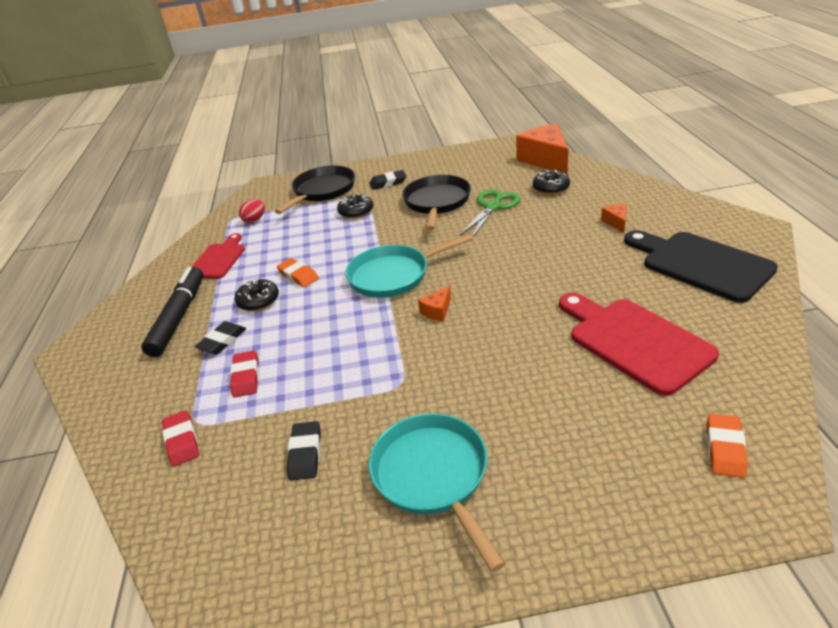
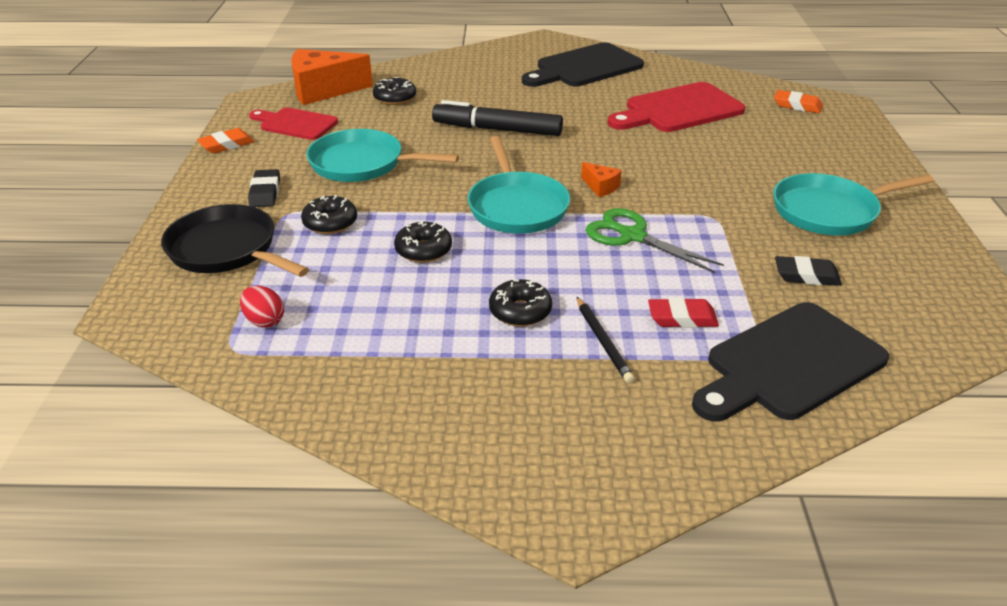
camera: 85 degrees left, 0 degrees up
black marker [141,267,203,357] -> black marker moved to [432,100,563,136]
red eraser [162,410,199,466] -> black cutting board [692,302,889,421]
red cutting board [191,233,245,279] -> red cutting board moved to [249,108,338,140]
black eraser [195,321,246,354] -> black pencil [577,297,635,383]
orange eraser [277,258,319,287] -> orange eraser moved to [197,128,254,154]
black pan [402,175,471,230] -> turquoise pan [307,129,459,182]
green scissors [459,189,521,237] -> green scissors moved to [585,208,724,273]
orange cheese [601,204,627,233] -> none
none -> black donut [394,220,452,263]

